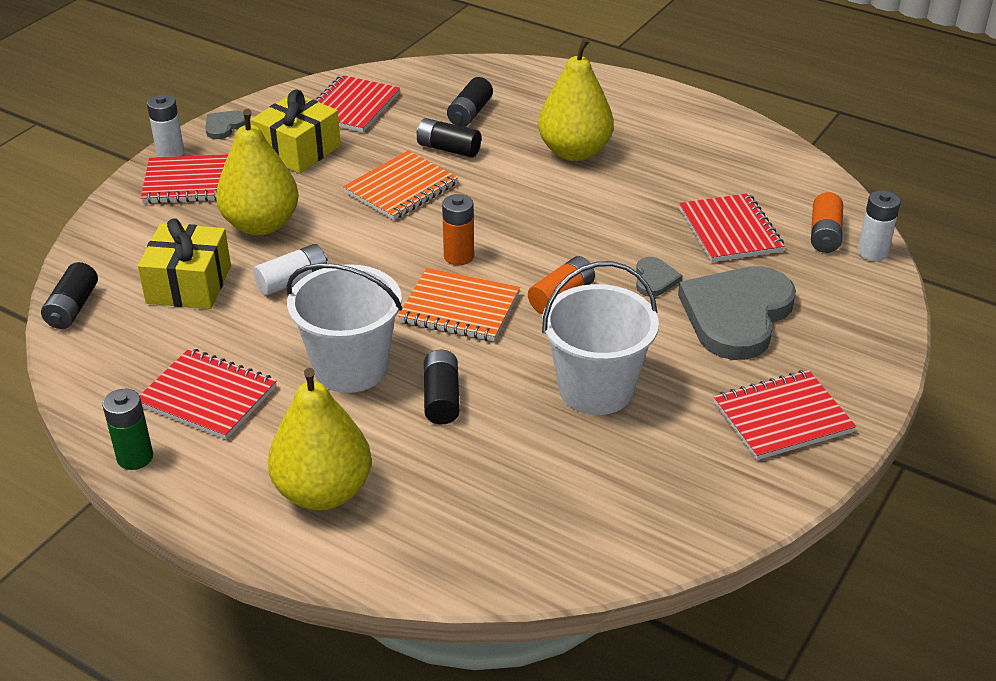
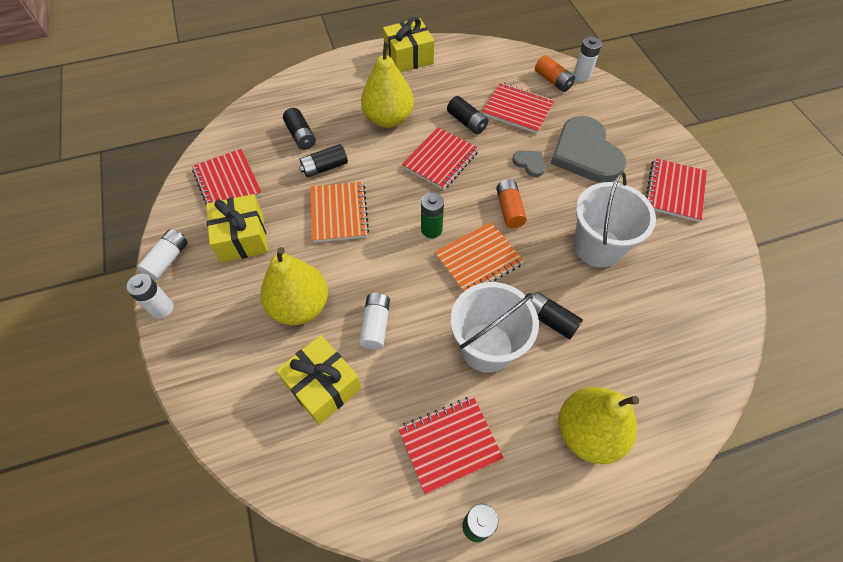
camera: 50 degrees left, 20 degrees up
black battery [41,262,98,329] -> black battery moved to [447,96,488,134]
red notebook [141,154,228,204] -> red notebook moved to [402,127,479,190]
grey heart [205,111,245,139] -> white battery [137,229,188,280]
orange battery [442,194,474,265] -> green battery [421,192,444,238]
none -> yellow gift [383,17,434,72]

